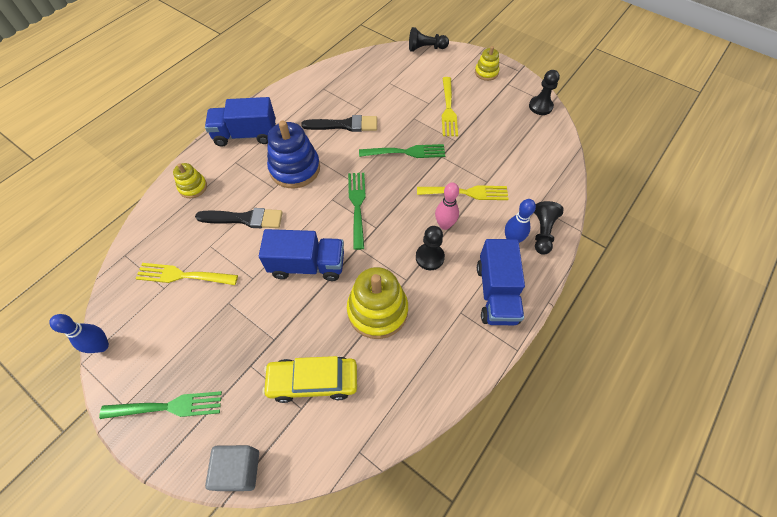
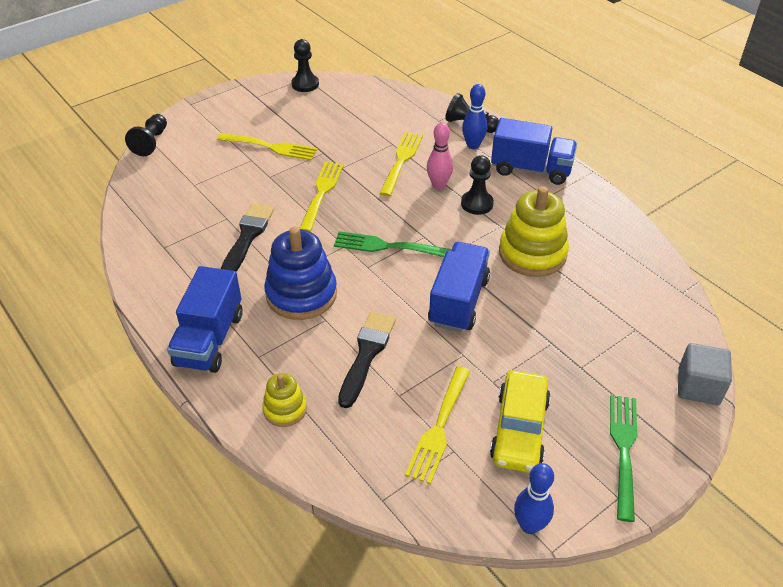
camera: 75 degrees left, 15 degrees down
yellow car [262,356,357,403] -> yellow car moved to [490,371,551,473]
green fork [359,144,445,158] -> yellow fork [299,161,344,232]
yellow stacking toy [475,46,499,81] -> none

